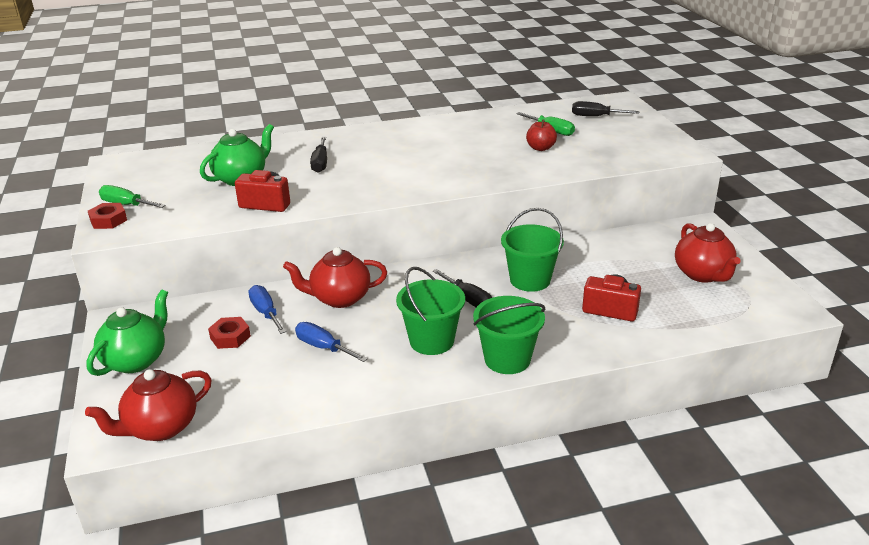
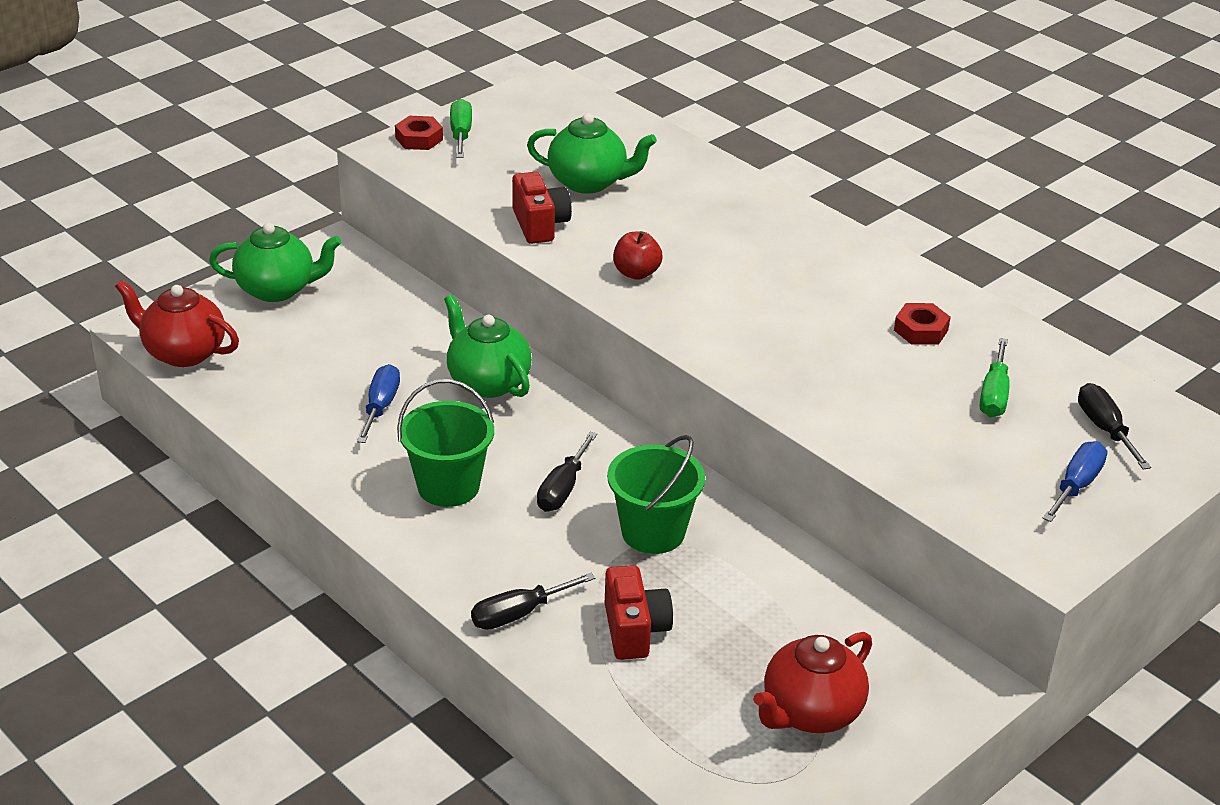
camera: 60 degrees right, 5 degrees up
red nut [208,317,251,349] -> red nut moved to [894,303,951,345]
blue screwdriver [248,285,286,334] -> blue screwdriver moved to [1042,441,1107,522]
red teapot [283,247,387,308] -> green teapot [444,295,532,398]
black screwdriver [310,137,327,173] -> black screwdriver moved to [471,573,596,630]
green bucket [473,296,545,374] -> none
red apple [526,119,557,151] -> red apple moved to [613,231,663,280]

